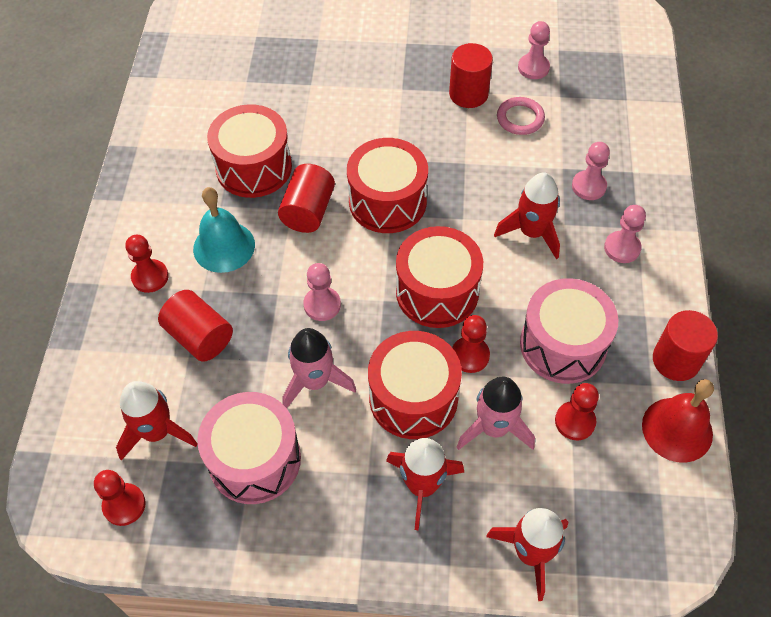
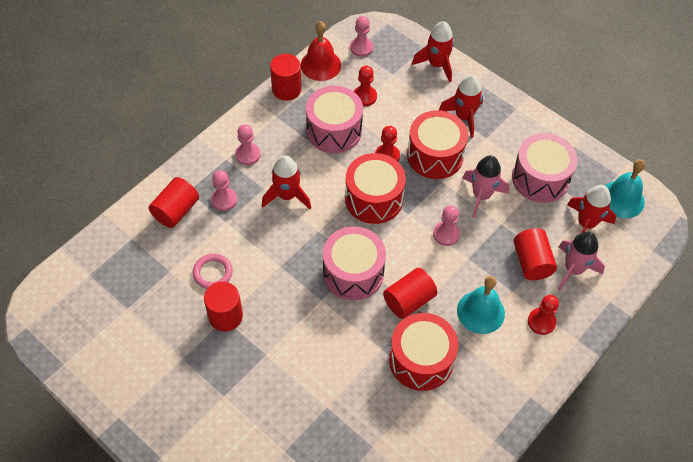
camera: 145 degrees left, 0 degrees up
red pawn [94,470,146,526] -> turquoise bell [605,159,645,218]
red drum [347,138,428,233] -> pink drum [323,226,386,301]
pink rocket [457,377,535,450] -> pink rocket moved to [558,232,605,291]
pink pawn [518,21,550,79] -> pink pawn moved to [350,16,373,57]
none -> red cylinder [149,177,199,228]

